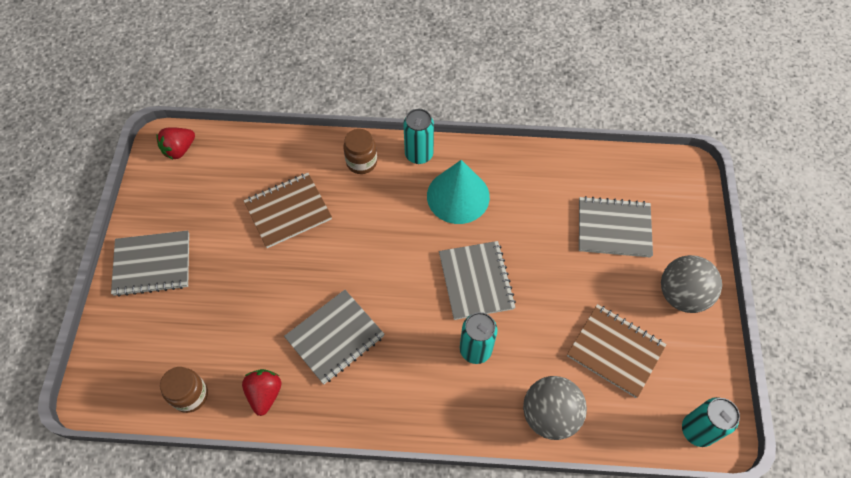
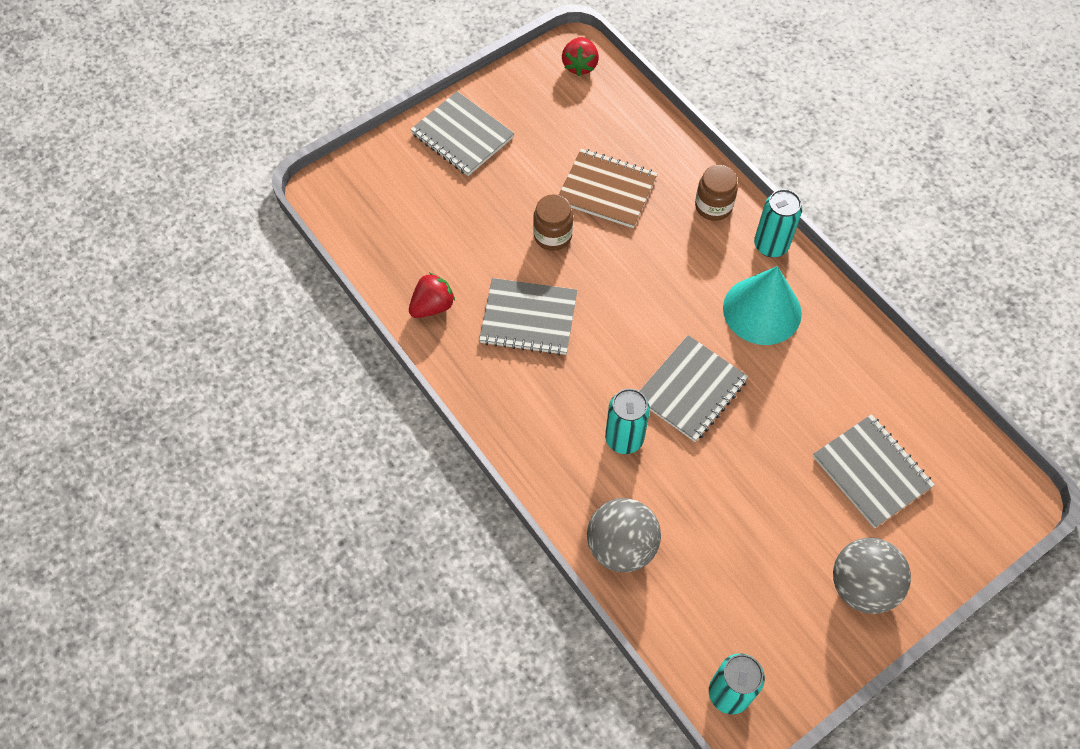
camera: 50 degrees right, 0 degrees up
red strawberry [156,127,195,159] -> red strawberry turned 90 degrees counterclockwise [562,37,599,76]
brown jar [160,367,208,413] -> brown jar moved to [533,194,573,251]
brown notebook [567,304,667,398] -> none

